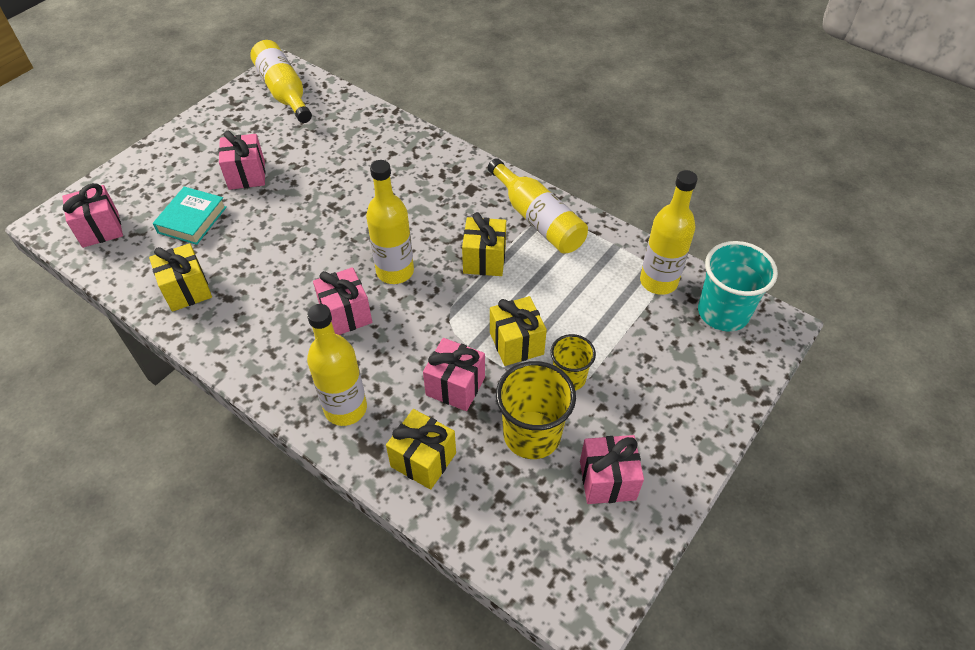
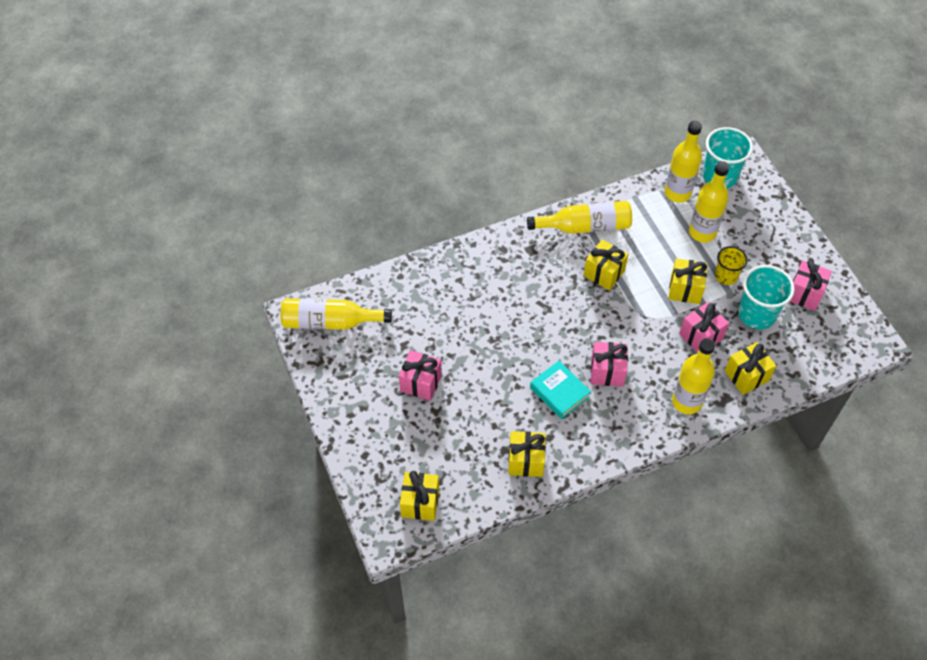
camera: 60 degrees left, 5 degrees up
pink gift [62,183,123,248] -> yellow gift [400,471,439,521]
turquoise book [153,187,227,245] -> turquoise book moved to [530,361,591,419]
yellow bottle [366,160,414,284] -> yellow bottle moved to [689,161,729,243]
yellow cup [496,361,576,459] -> turquoise cup [738,265,795,329]

